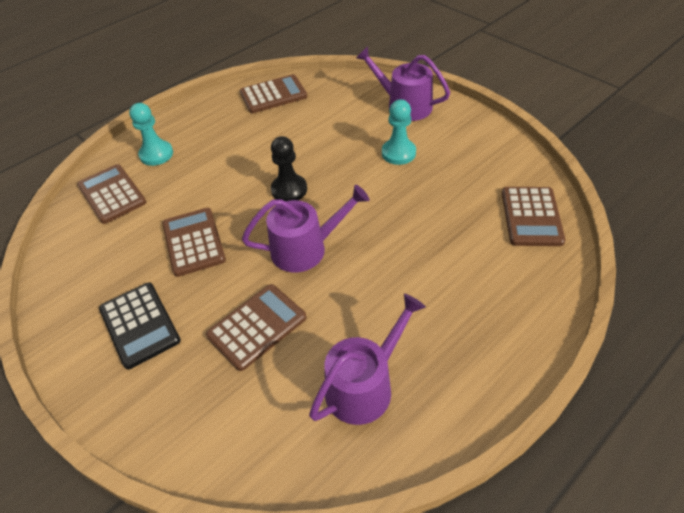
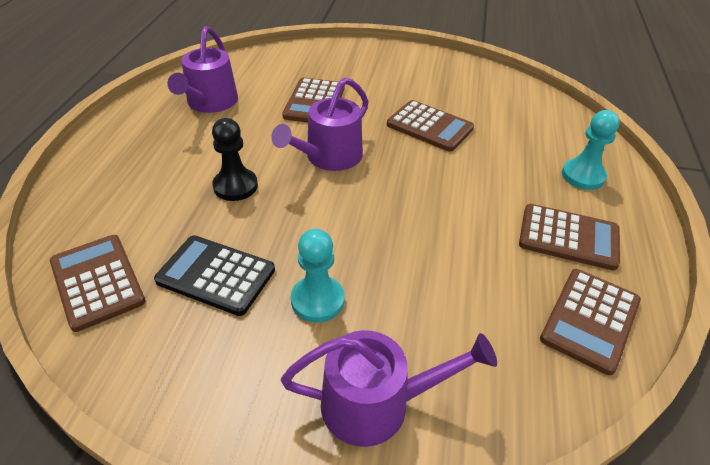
camera: 140 degrees right, 5 degrees down
brown calculator [77,164,146,224] -> brown calculator moved to [519,204,620,271]
black calculator [99,282,181,369] -> black calculator moved to [154,235,275,316]
black pawn [271,136,307,201] -> black pawn moved to [212,118,258,201]

